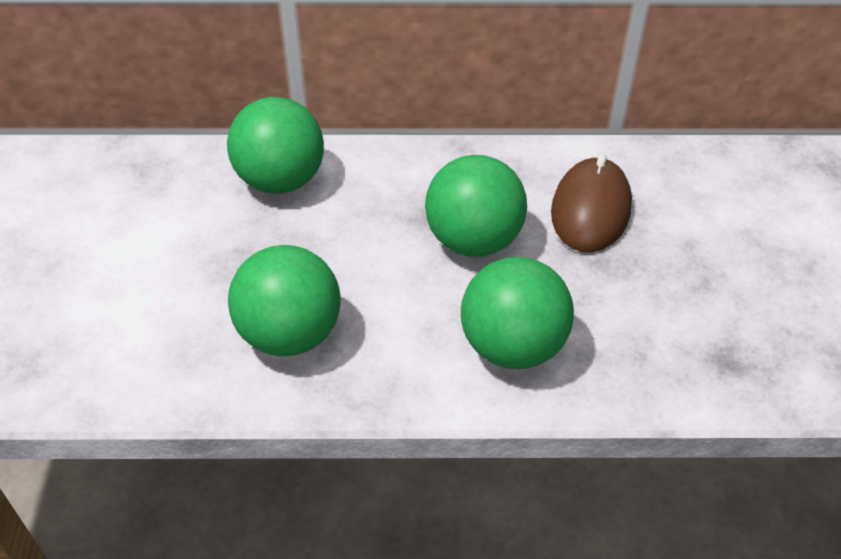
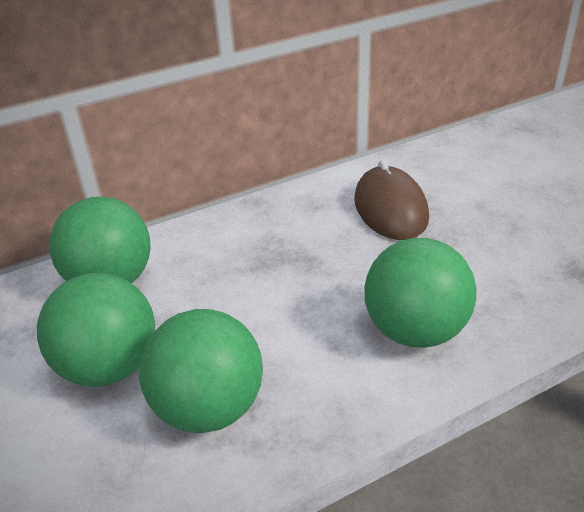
camera: 25 degrees left, 10 degrees down
green ball [425,155,527,257] -> green ball moved to [37,273,155,387]

